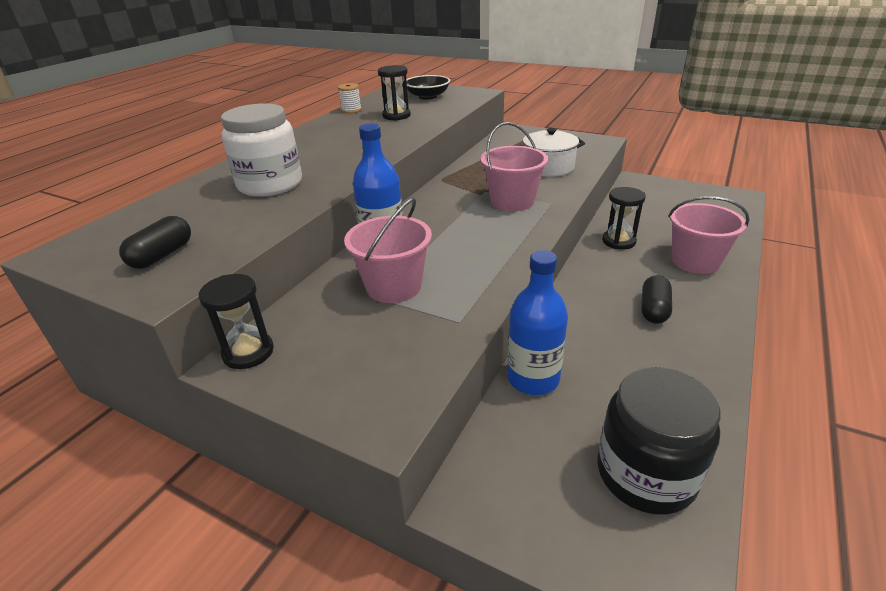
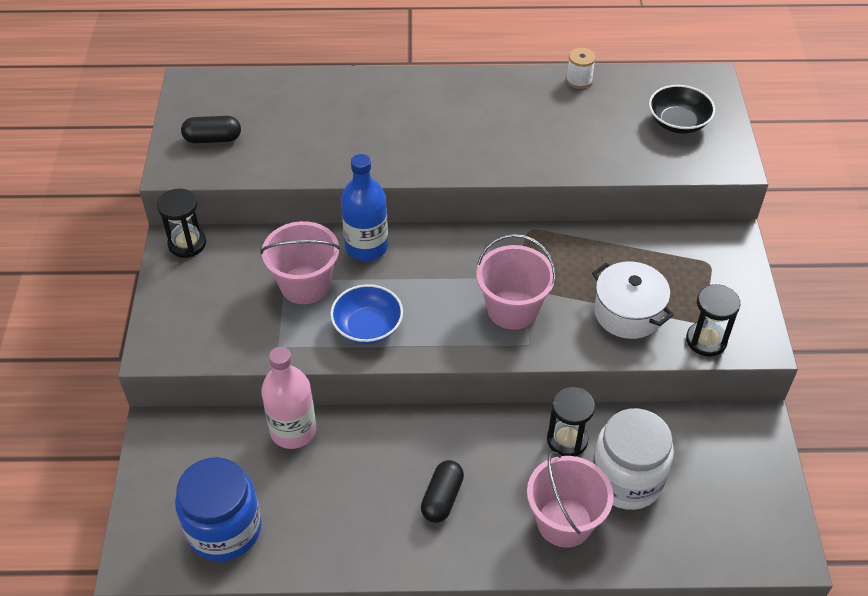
camera: 60 degrees right, 15 degrees up
white jar [221,103,302,197] -> white jar moved to [592,408,674,510]
black hourglass [378,65,411,121] -> black hourglass moved to [686,284,740,357]
blue bottle [507,250,568,395] -> pink bottle [261,347,316,449]
black jar [597,367,720,515] -> blue jar [175,457,262,561]
black capsule [641,275,672,324] -> black capsule turned 60 degrees counterclockwise [421,460,464,523]
none -> blue bowl [330,284,403,344]

